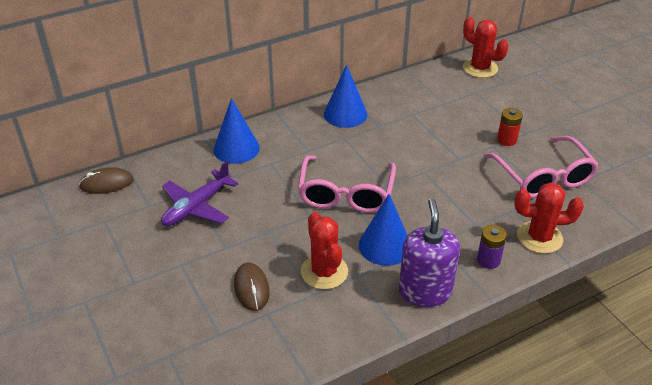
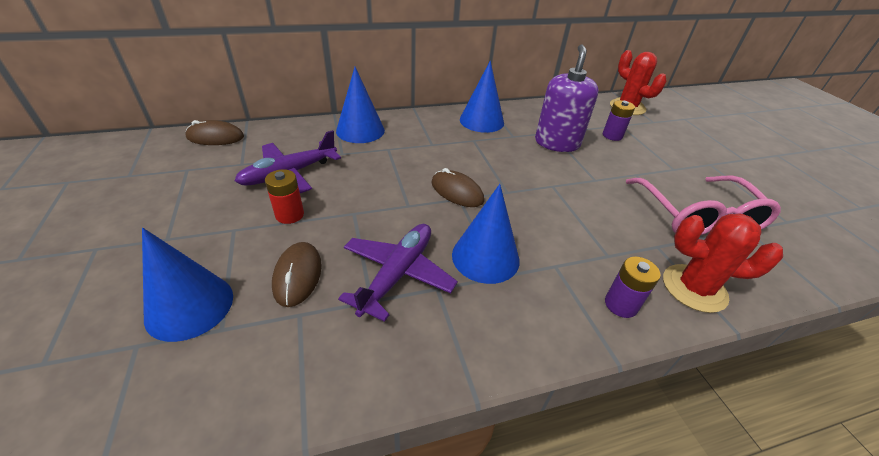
camera: 10 degrees right, 0 degrees up
pink glasses [298,155,396,213] -> brown mouse [431,168,484,207]
red cactus [301,212,348,290] -> purple plane [338,224,458,322]
purple soap dispenser [399,198,460,307] -> purple soap dispenser moved to [535,44,599,152]
red battery [497,108,523,146] -> red battery moved to [265,169,304,224]
none -> blue cone [142,228,233,342]
none -> purple battery [603,100,635,141]

